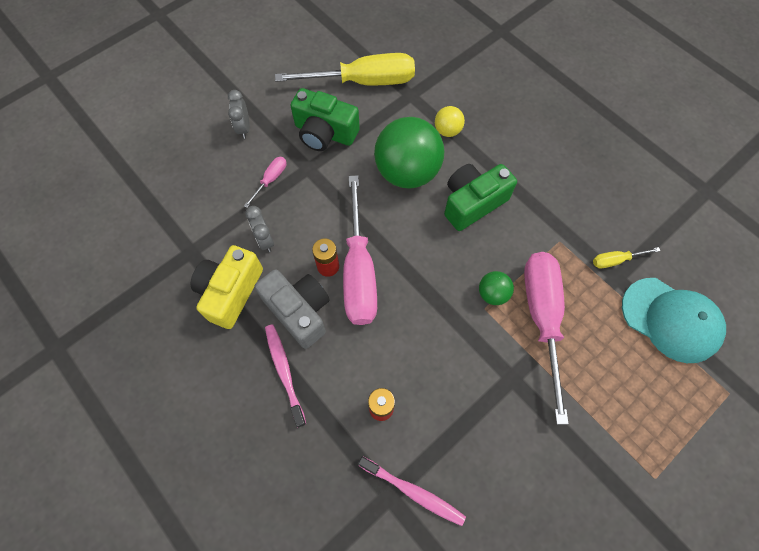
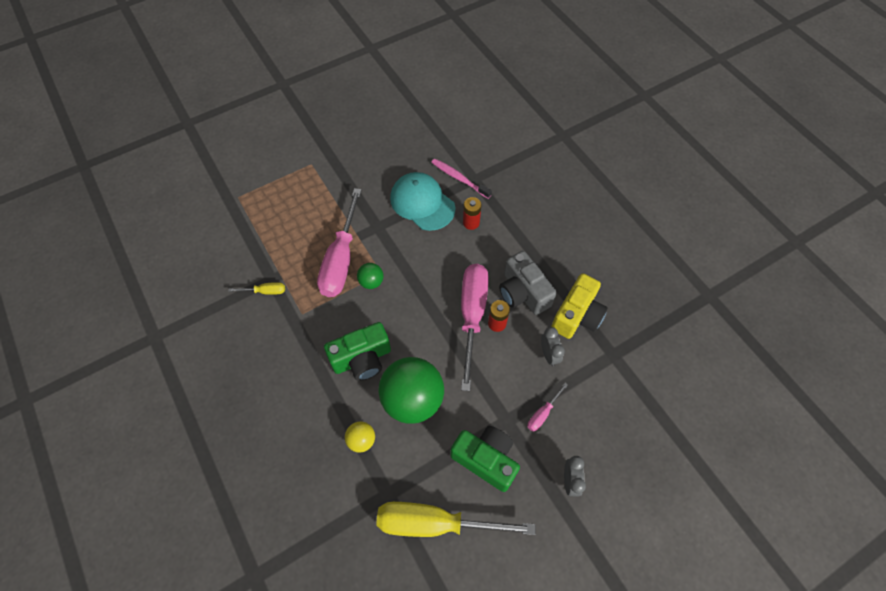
camera: 170 degrees left, 5 degrees down
pink toothbrush [265,324,306,428] -> none
turquoise cap [622,278,726,363] -> turquoise cap moved to [390,172,456,231]

